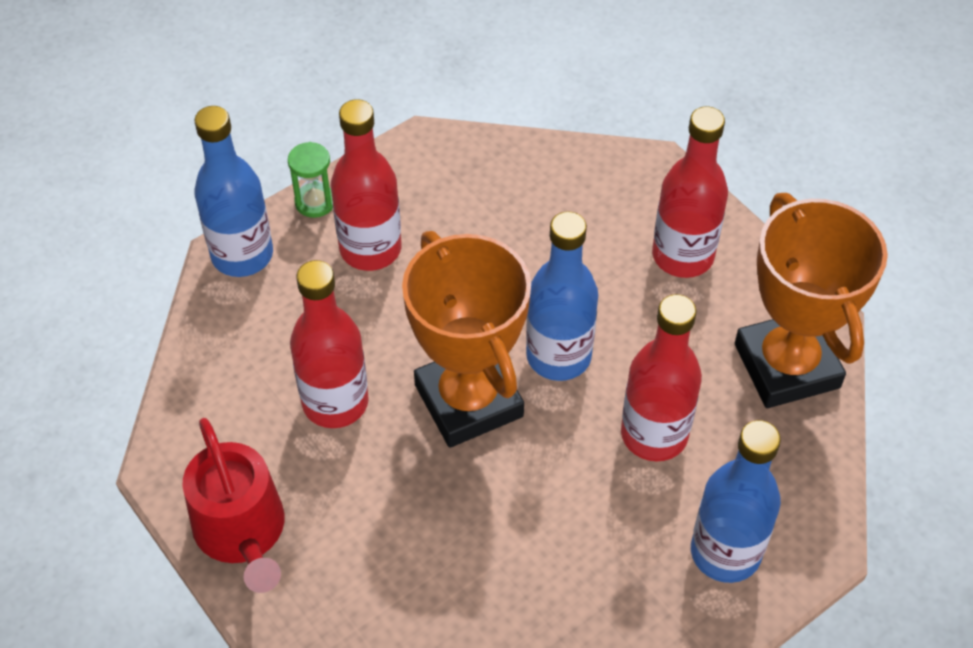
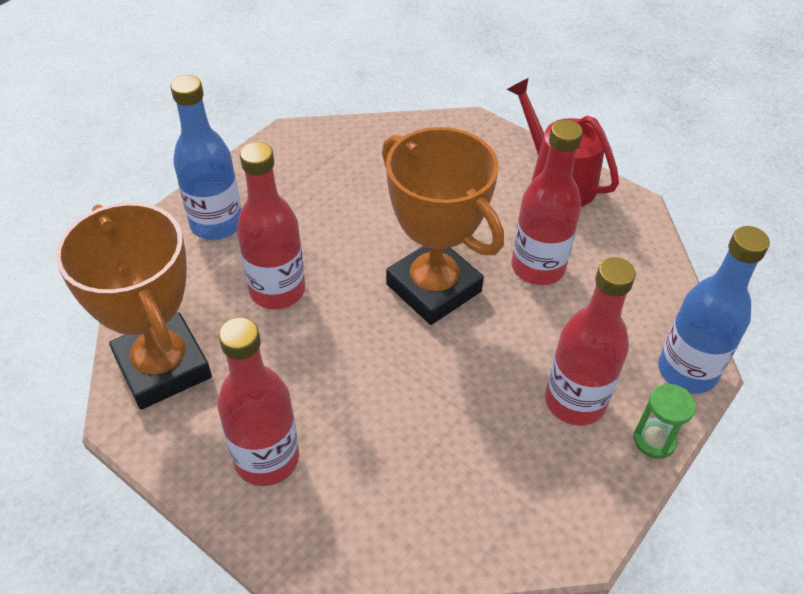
camera: 165 degrees right, 5 degrees down
blue bottle [526,211,598,381] -> none

